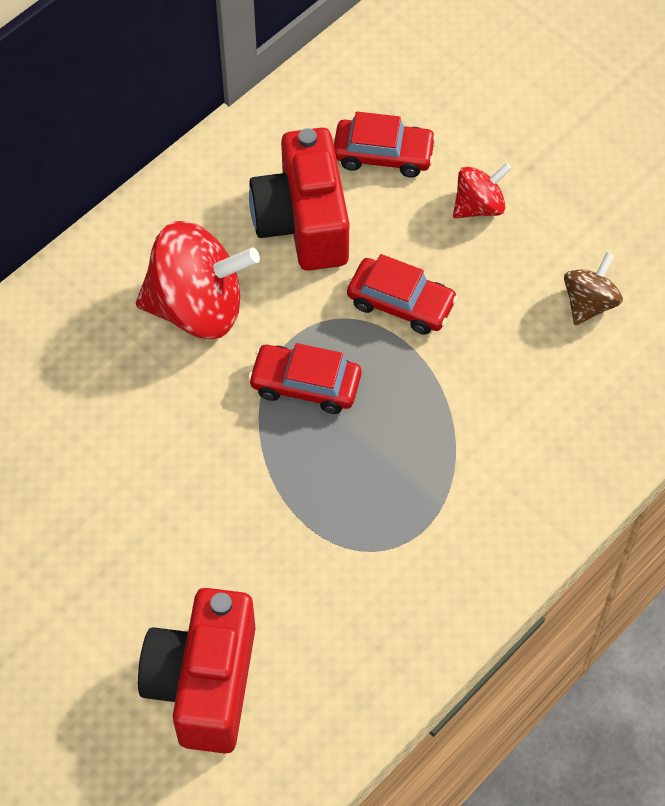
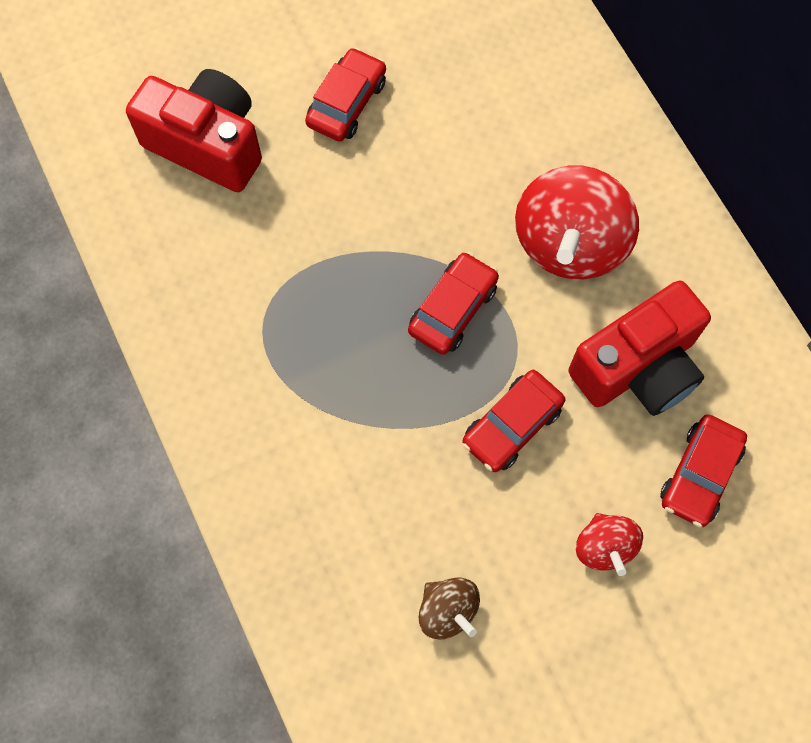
camera: 110 degrees right, 10 degrees up
red camera [249,128,349,271] -> red camera turned 135 degrees clockwise [568,281,711,416]
none -> red car [305,48,386,142]

